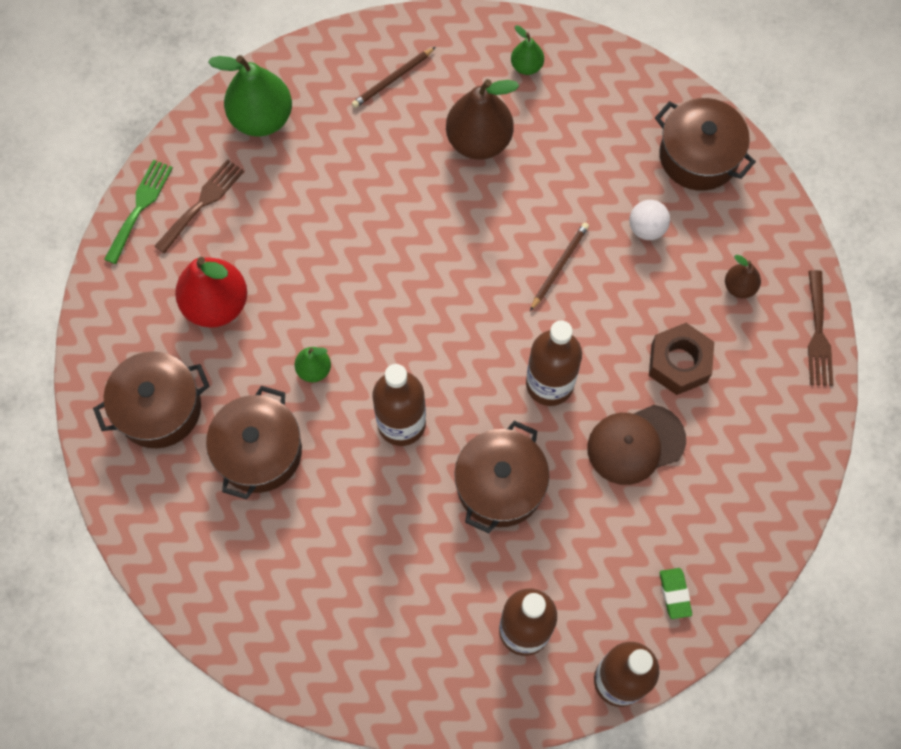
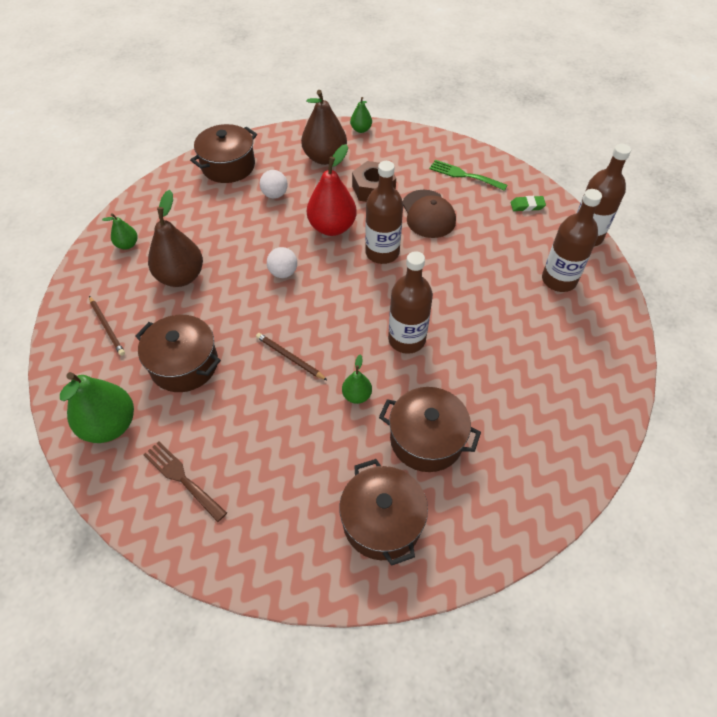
camera: 85 degrees left, 15 degrees down
green fork [104,160,173,264] -> green fork moved to [429,160,507,191]
red pear [175,257,247,328] -> red pear moved to [307,144,357,236]
brown pot [454,420,549,533] -> brown pot moved to [135,315,221,392]
brown pencil [530,223,589,311] -> brown pencil moved to [256,333,327,380]
brown pear [725,255,761,298] -> brown pear [301,90,347,165], size x1.97
brown fork [808,270,833,386] -> green pear [350,97,372,133]
none -> white ball [267,247,297,278]

